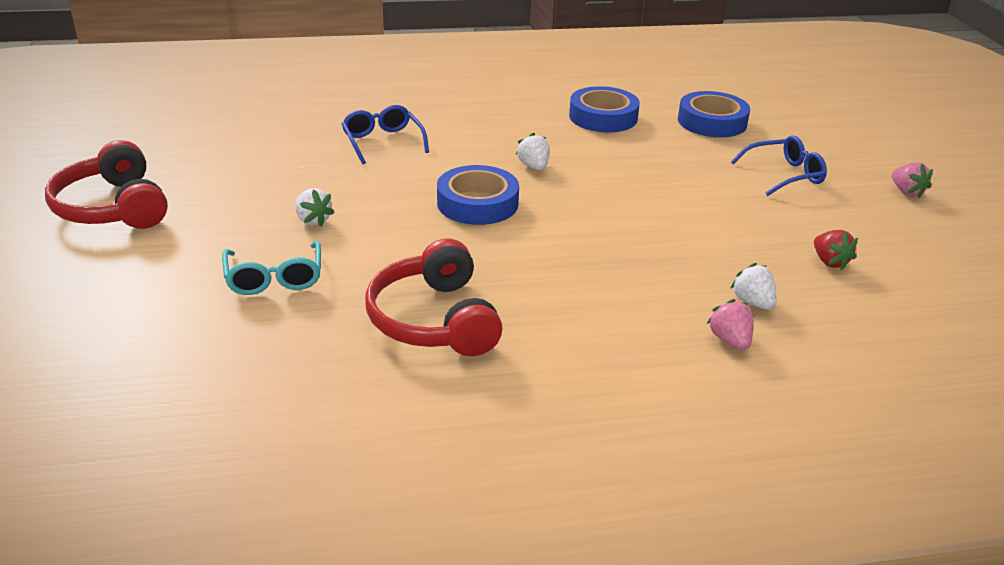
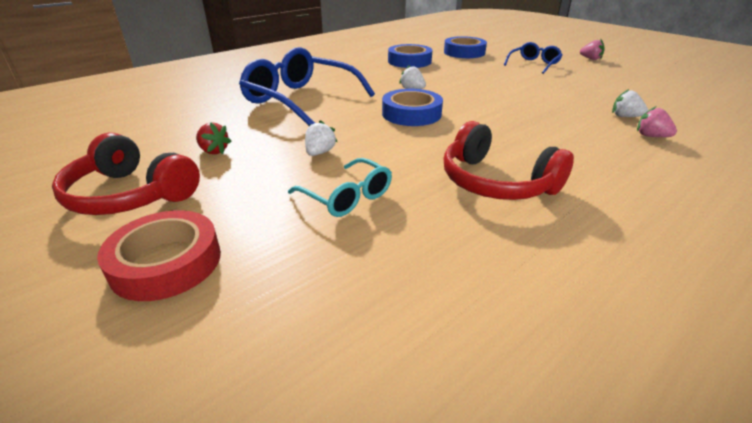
camera: 30 degrees left, 0 degrees up
white strawberry [295,188,335,227] -> white strawberry turned 90 degrees counterclockwise [305,120,337,156]
blue glasses [342,105,429,164] -> blue glasses [239,47,375,126], size x1.88
red strawberry [814,230,858,270] -> red strawberry moved to [196,122,232,154]
none -> red tape [97,210,221,301]

